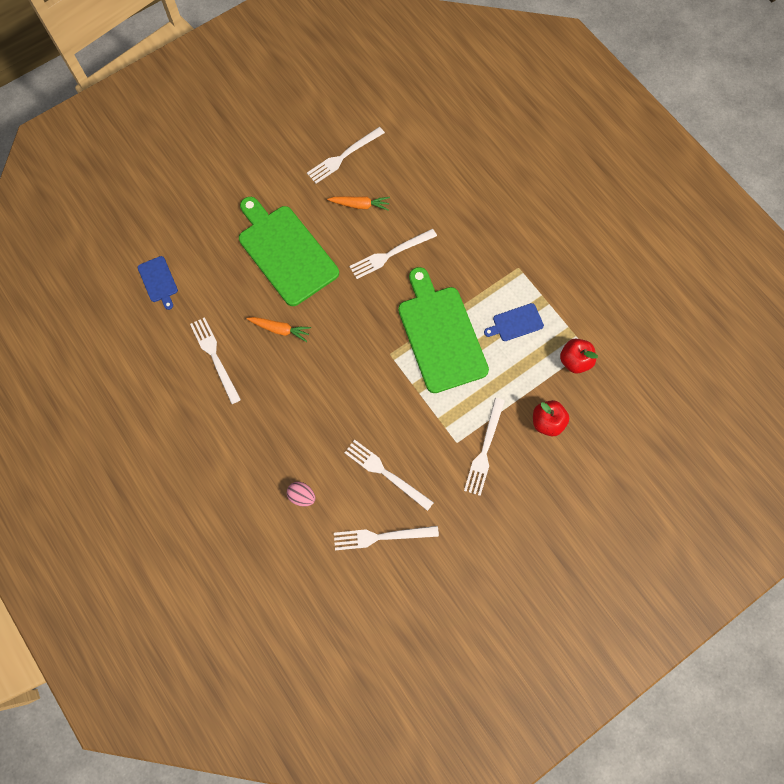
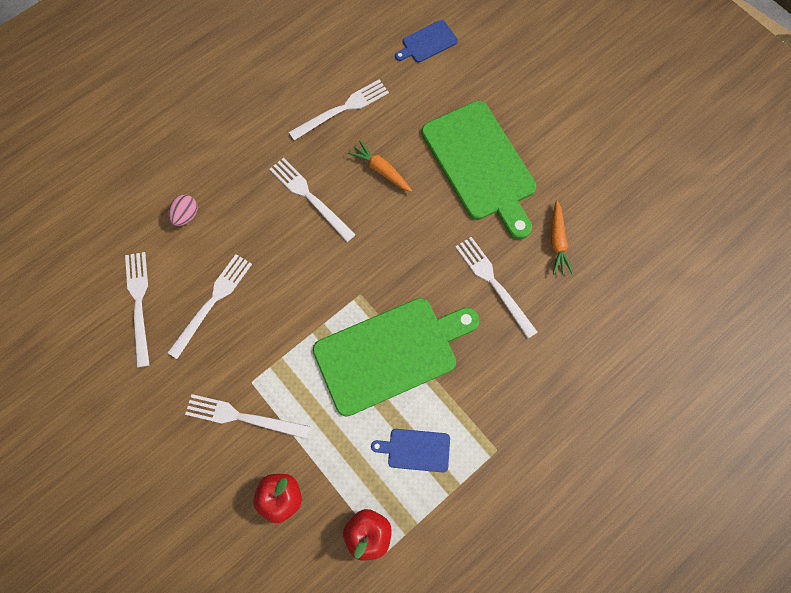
camera: 85 degrees right, 0 degrees up
green cutting board [239,197,339,306] -> green cutting board turned 105 degrees clockwise [421,101,536,239]
orange carrot [246,317,311,342] -> orange carrot turned 120 degrees clockwise [348,140,412,192]
white fork [307,127,385,184] -> white fork moved to [269,158,356,242]
blue cutting board [484,303,544,341] -> blue cutting board turned 60 degrees counterclockwise [371,429,450,472]

